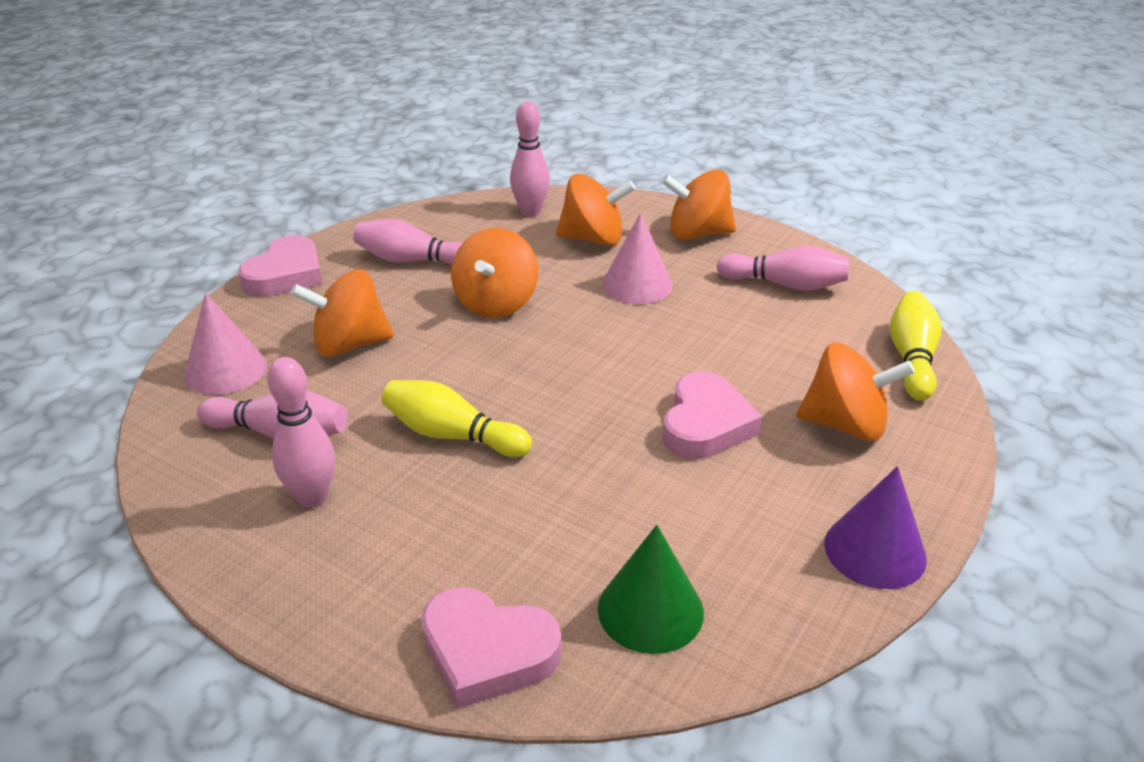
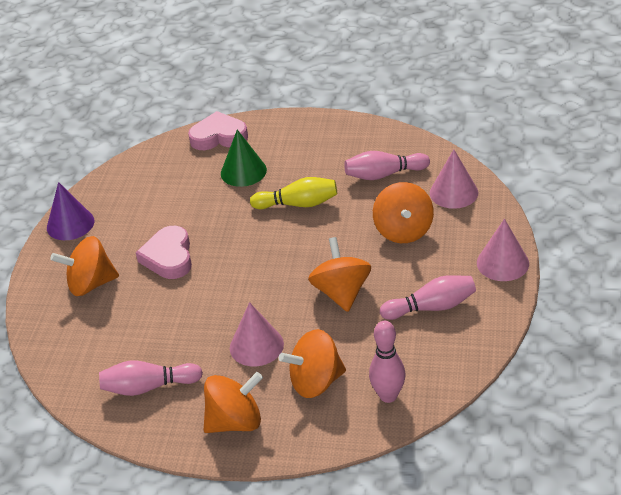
camera: 160 degrees right, 5 degrees up
pink heart [238,235,322,297] -> pink cone [477,219,529,281]
pink bowling pin [267,357,335,508] -> none
orange spinning top [290,269,394,357] -> orange spinning top turned 120 degrees clockwise [373,182,434,243]
green cone [598,525,704,654] -> green cone moved to [221,129,267,187]
yellow bowling pin [890,291,941,401] -> none

